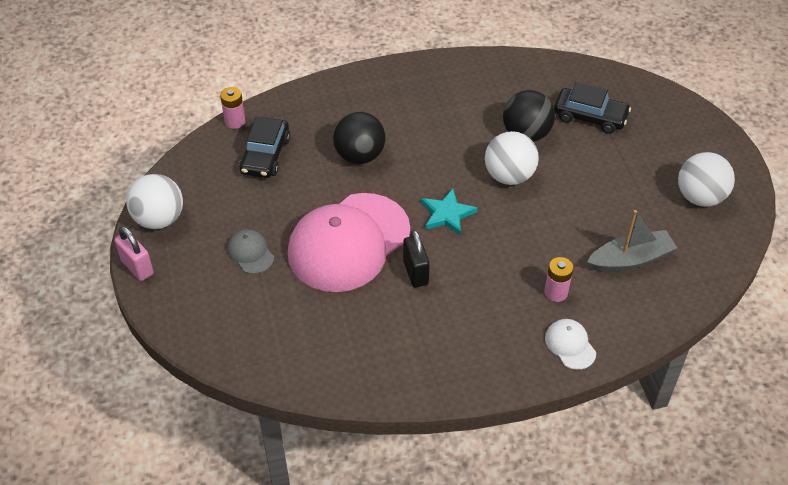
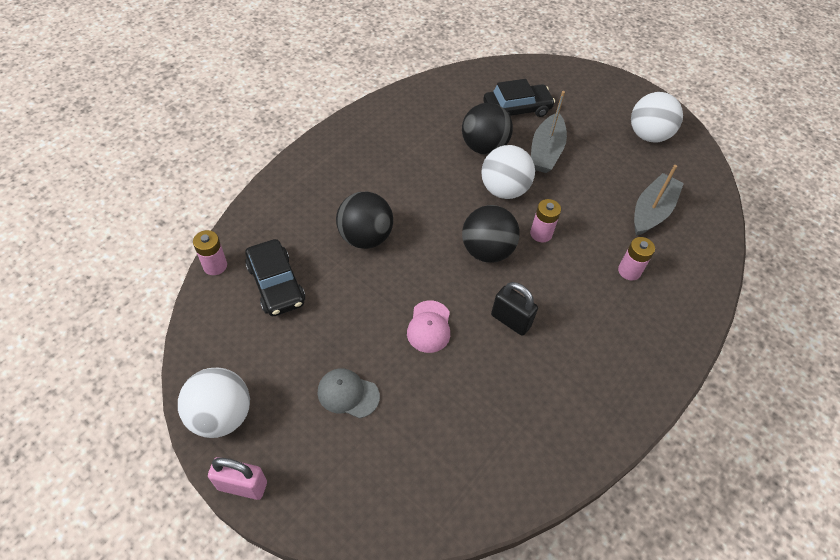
camera: 40 degrees left, 5 degrees up
pink cap [288,193,410,292] -> pink cap [407,300,450,353], size x0.41
turquoise star [421,189,478,236] -> black ball [462,205,520,263]
white cap [545,319,596,370] -> none
none -> pink battery [530,199,561,242]
none -> grey boat [531,91,567,173]

